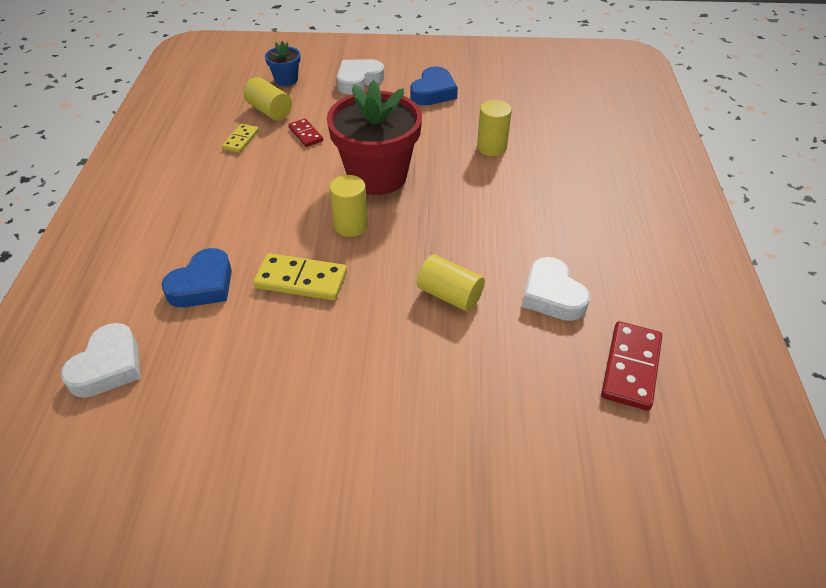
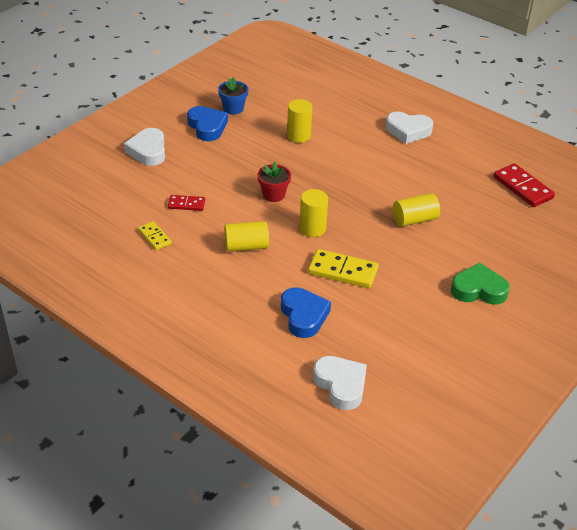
camera: 55 degrees left, 5 degrees down
yellow cylinder [243,77,292,120] -> yellow cylinder moved to [224,221,269,252]
yellow domino [253,253,347,301] -> yellow domino turned 60 degrees clockwise [308,249,379,288]
blue flower pot [265,41,301,86] -> blue flower pot moved to [218,77,248,115]
red flower pot [327,80,422,195] -> red flower pot [258,162,291,202], size x0.46
white heart [522,257,590,321] -> white heart moved to [386,112,433,144]
none -> green heart [451,263,510,305]

